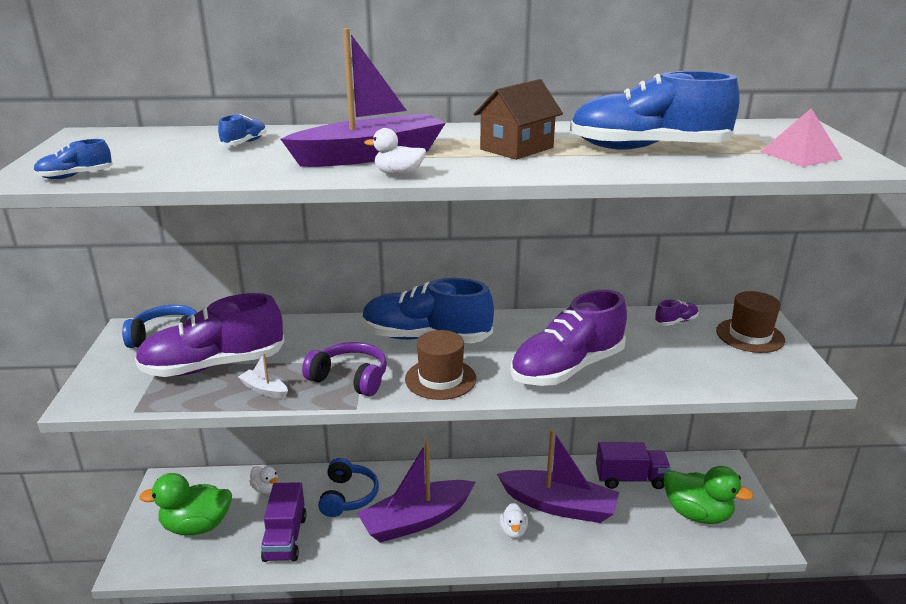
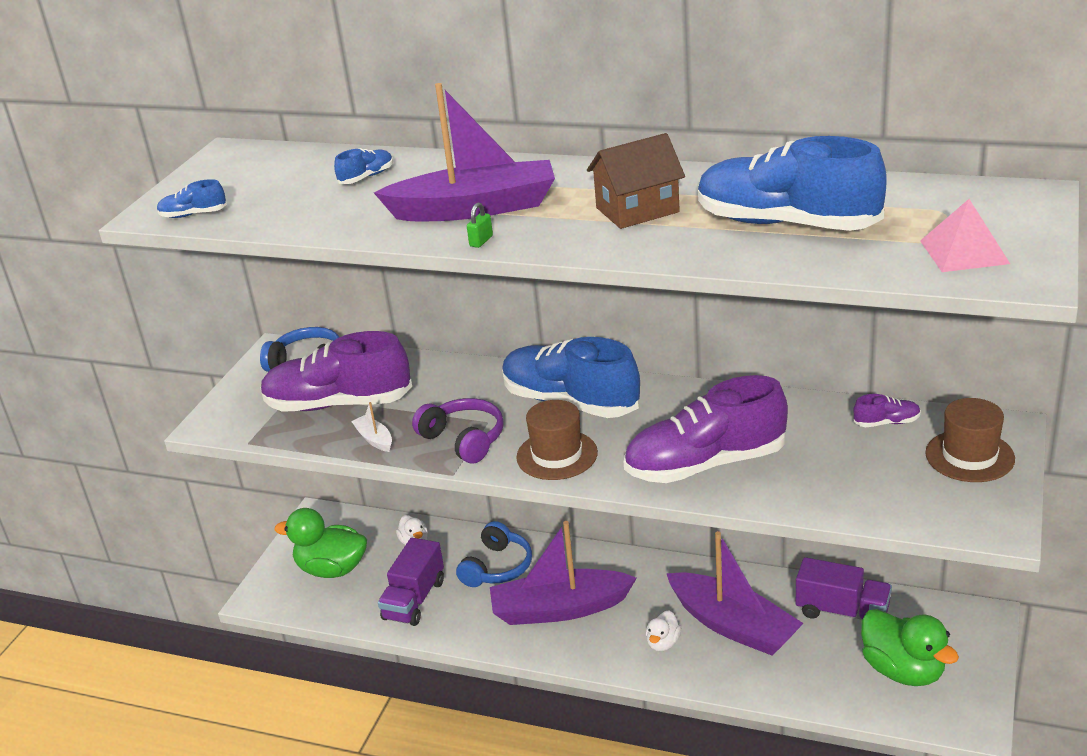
camera: 25 degrees right, 5 degrees up
white duck [364,128,426,176] -> green padlock [467,203,493,248]

